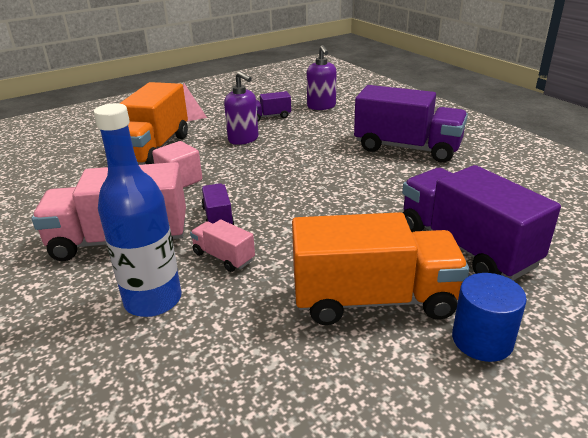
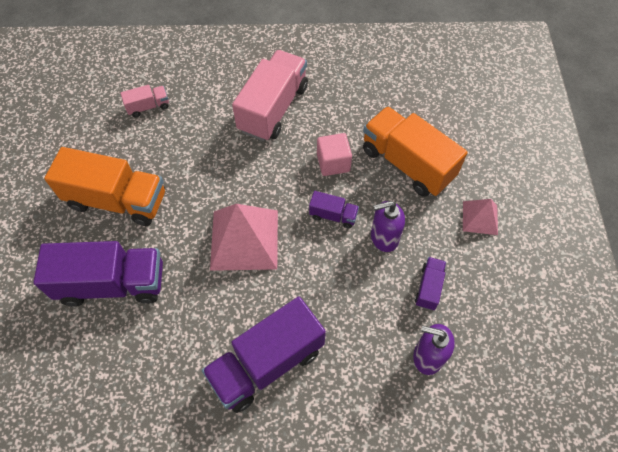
camera: 120 degrees right, 30 degrees up
blue bottle [94,103,181,317] -> none
pink truck [190,219,255,272] -> pink truck moved to [121,85,169,117]
purple truck [201,183,234,225] -> purple truck moved to [309,191,359,229]
orange truck [292,212,469,325] -> orange truck turned 105 degrees counterclockwise [44,147,165,226]
blue cylinder [452,273,527,362] -> none
none -> pink pyramid [210,204,278,271]

